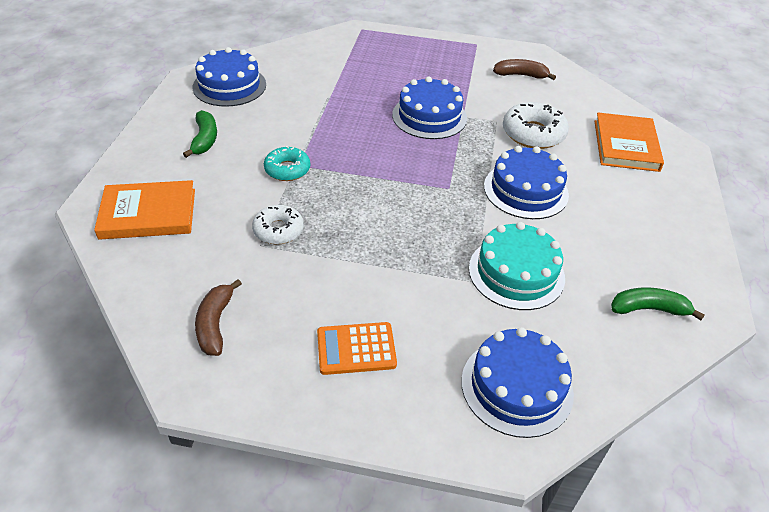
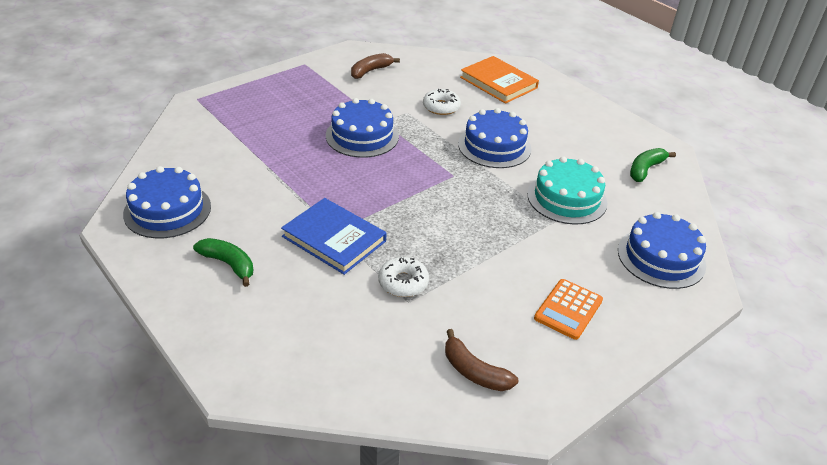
camera: 50 degrees left, 5 degrees down
orange book [94,180,195,240] -> none
turquoise donut [264,146,310,181] -> blue book [281,198,386,275]
white donut [503,102,569,149] -> white donut [423,89,461,115], size x0.66

